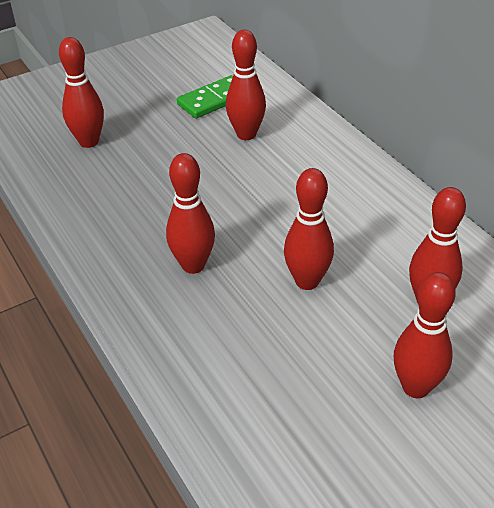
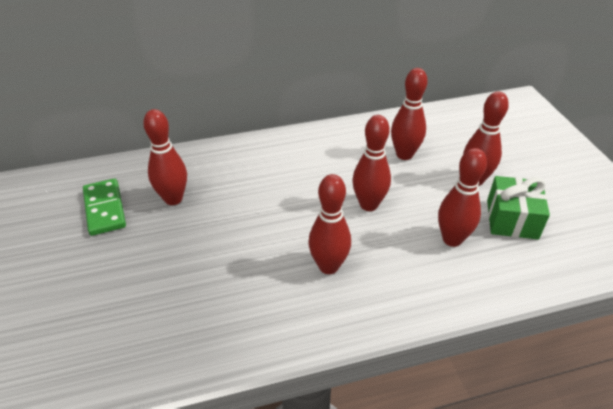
camera: 75 degrees left, 0 degrees up
red bowling pin [59,37,104,148] -> red bowling pin moved to [438,148,487,247]
none -> green gift [487,176,550,239]

